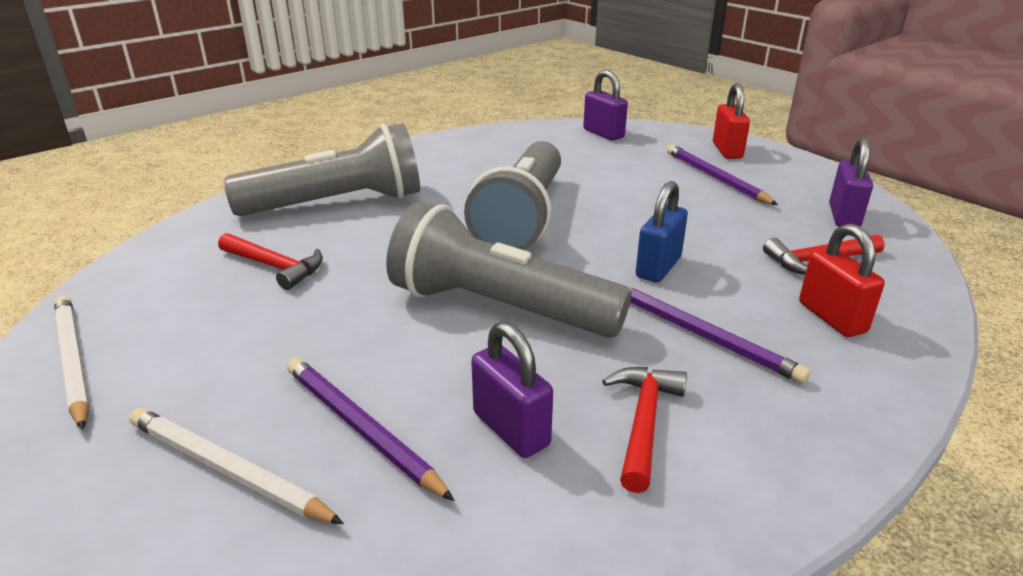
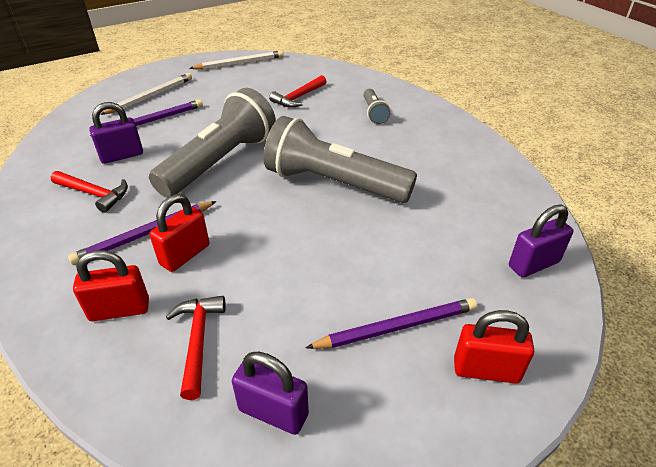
camera: 100 degrees right, 10 degrees up
grey flashlight [223,123,420,216] -> grey flashlight [363,89,390,124], size x0.45
blue padlock [636,181,688,283] -> none
none -> red padlock [149,194,209,272]

